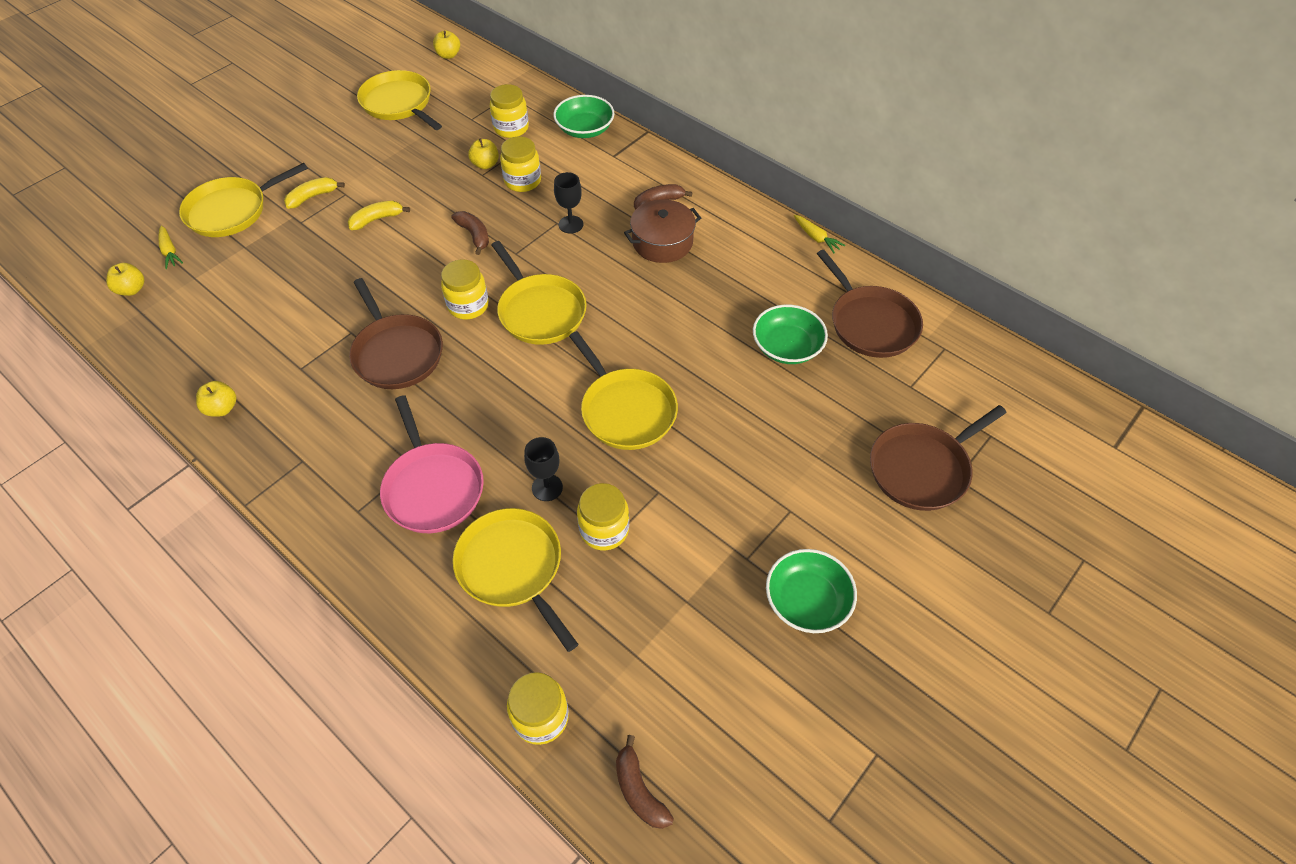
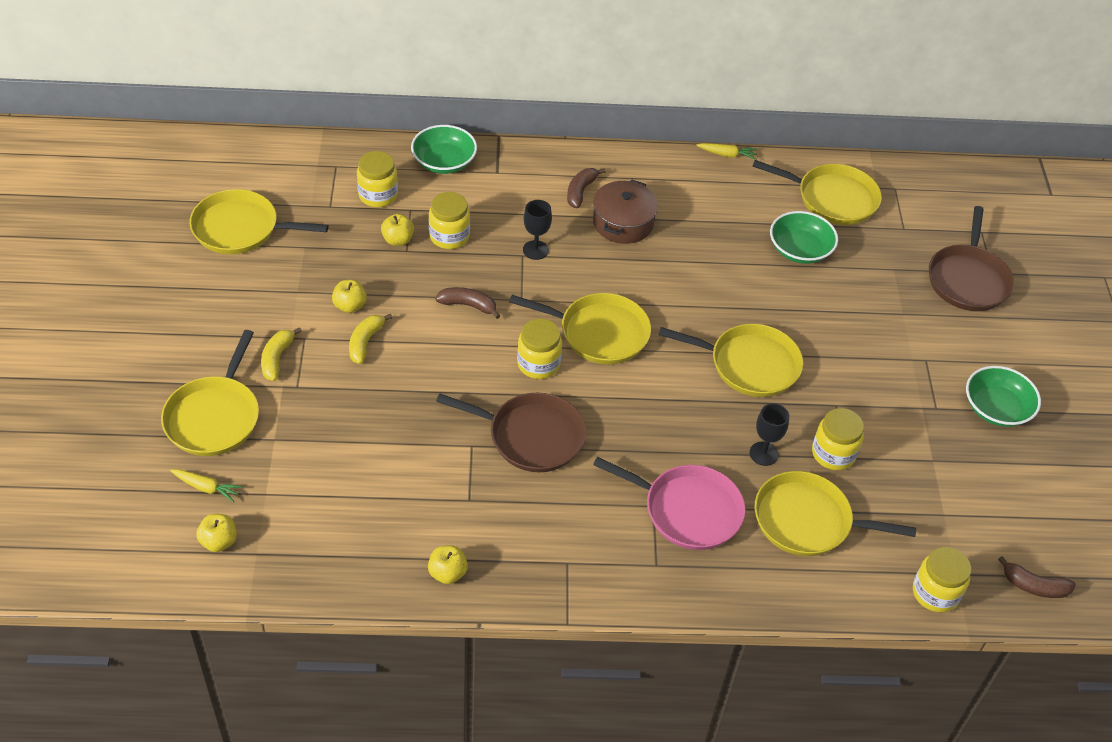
camera: 45 degrees left, 5 degrees down
yellow apple [433,30,460,59] -> yellow apple moved to [332,280,367,313]
brown pan [817,250,923,358] -> yellow pan [753,160,882,225]

